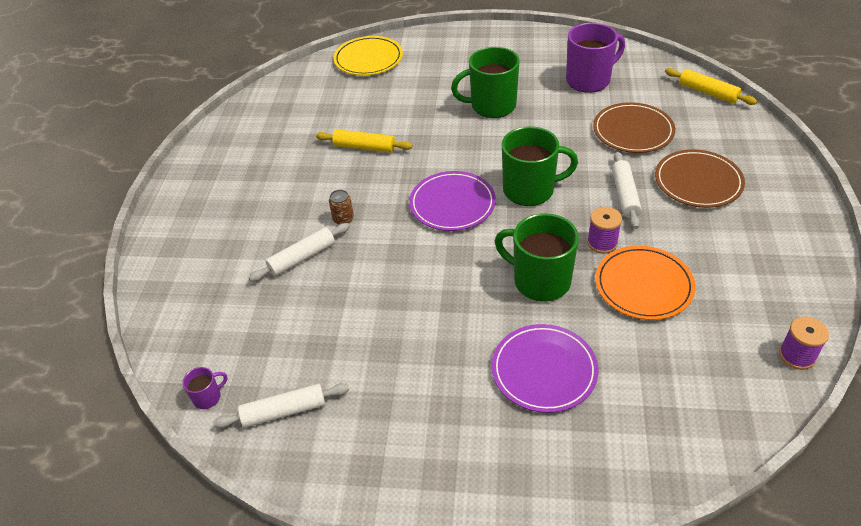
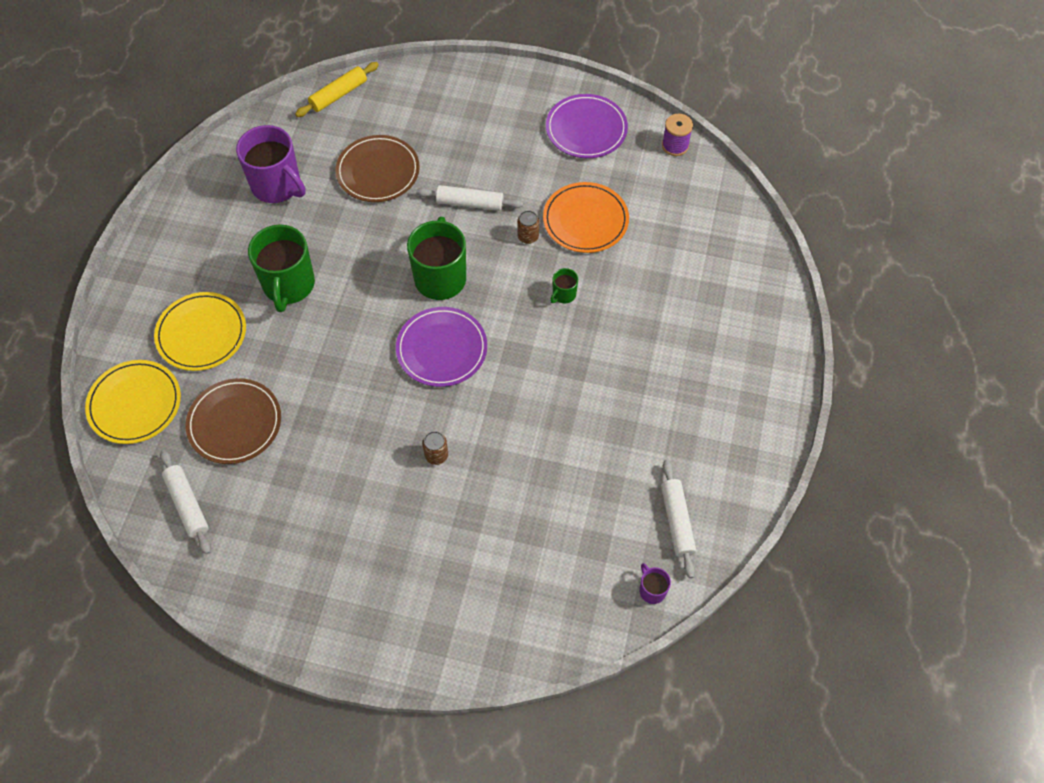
camera: 85 degrees left, 15 degrees up
white rolling pin [249,223,350,281] -> white rolling pin moved to [160,450,211,554]
yellow rolling pin [316,129,413,153] -> none
purple plate [492,324,598,413] -> purple plate moved to [546,94,628,158]
green mug [495,213,579,302] -> green mug [550,268,578,304], size x0.45
purple mug [566,23,625,93] -> purple mug turned 150 degrees clockwise [236,125,305,203]
purple spool [587,207,622,254] -> brown can [517,210,539,244]
brown plate [655,149,745,208] -> brown plate moved to [186,378,281,464]
none -> yellow plate [154,292,246,371]

